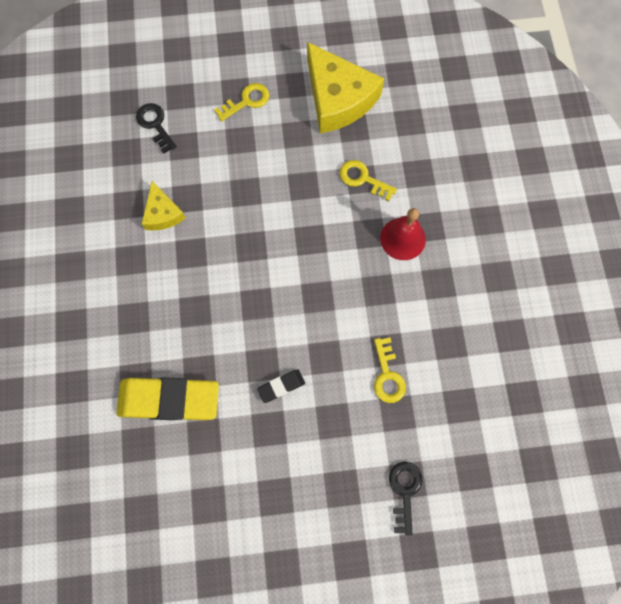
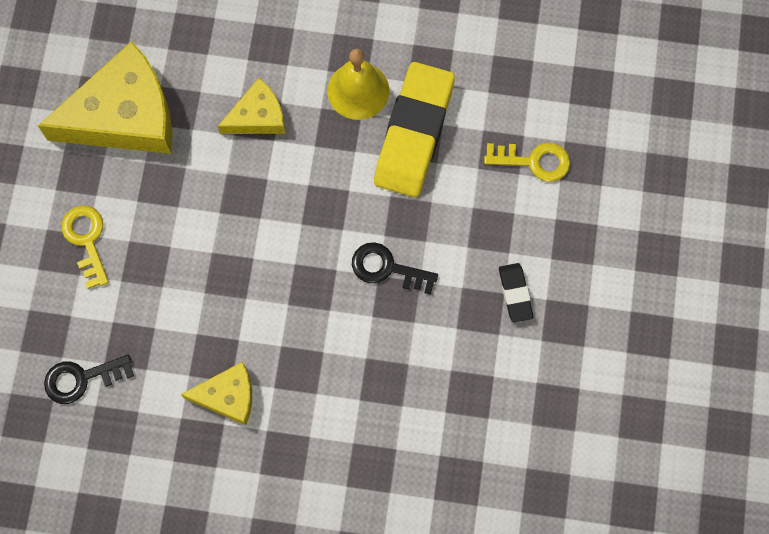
camera: 75 degrees left, 0 degrees up
yellow eraser [116,378,219,420] -> yellow eraser moved to [374,62,455,197]
yellow key [339,160,397,201] -> yellow cheese [218,78,285,134]
red bell [380,208,426,260] -> yellow bell [327,49,389,120]
black key [389,462,422,535] -> black key moved to [352,242,438,295]

